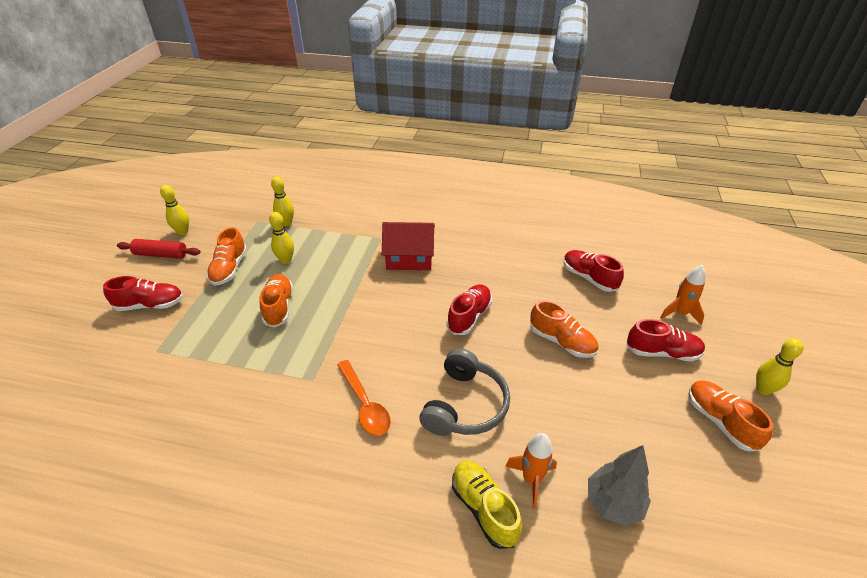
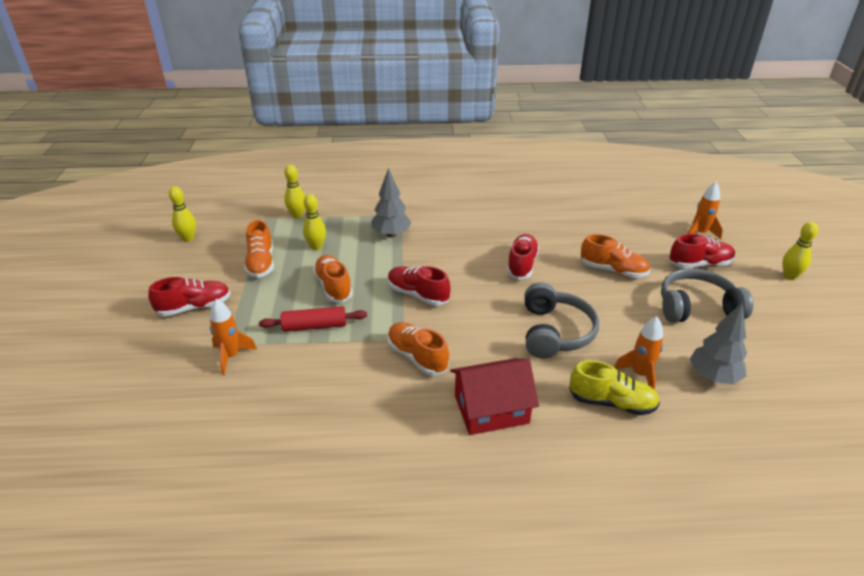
camera: 15 degrees left, 5 degrees down
red rolling pin [117,239,200,259] -> red rolling pin moved to [259,306,367,332]
orange spoon [337,360,391,436] -> none
red house [382,222,435,270] -> red house moved to [450,358,539,435]
yellow shoe [452,461,522,549] -> yellow shoe turned 150 degrees clockwise [569,360,660,415]
red shoe [564,250,624,292] -> red shoe moved to [388,266,451,306]
orange shoe [688,380,773,451] -> orange shoe moved to [387,322,449,376]
none -> orange rocket [210,299,257,375]
none -> grey tree [371,168,412,238]
none -> grey headphones [661,268,753,322]

